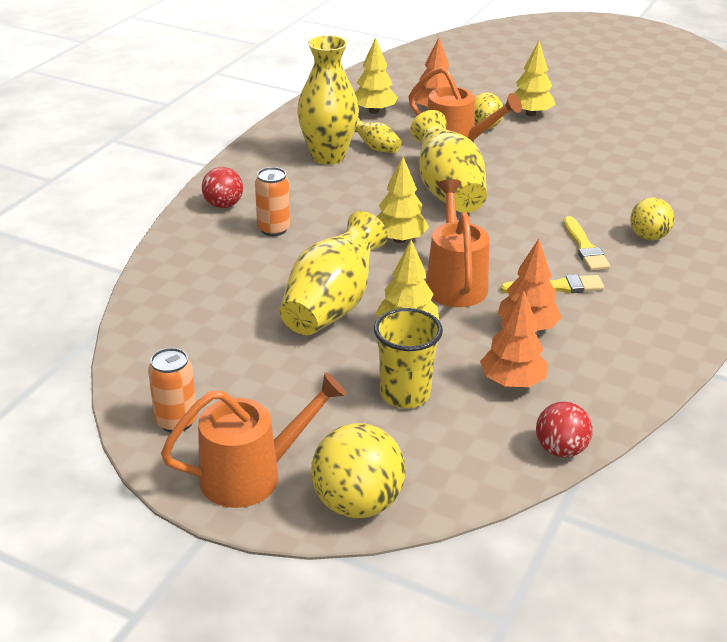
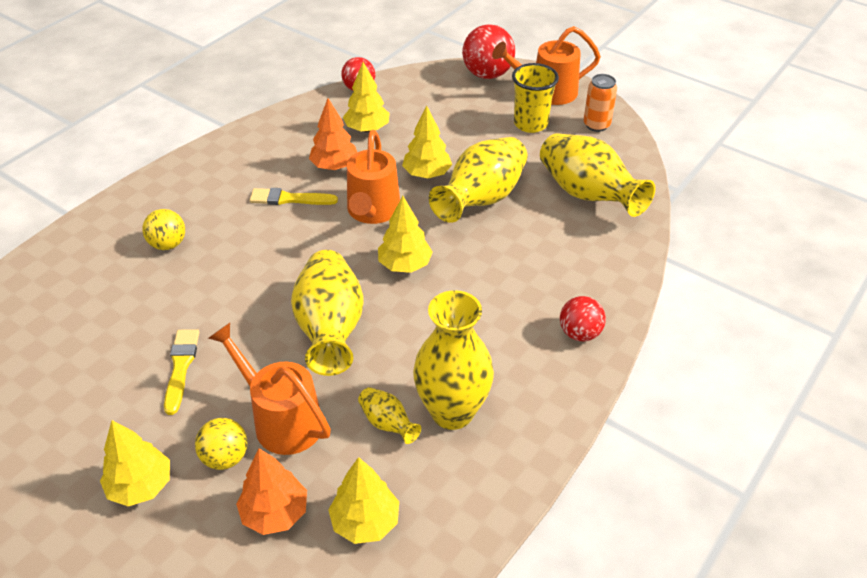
camera: 170 degrees left, 10 degrees up
orange can [255,167,290,236] -> none
yellow ball [311,423,405,518] -> red ball [462,24,515,79]
yellow cup [374,308,443,408] -> yellow cup moved to [512,63,559,133]
orange tree [480,290,548,387] -> yellow tree [343,62,390,132]
yellow brush [563,216,611,271] -> yellow brush moved to [164,329,200,415]
none -> yellow vase [540,133,655,217]

